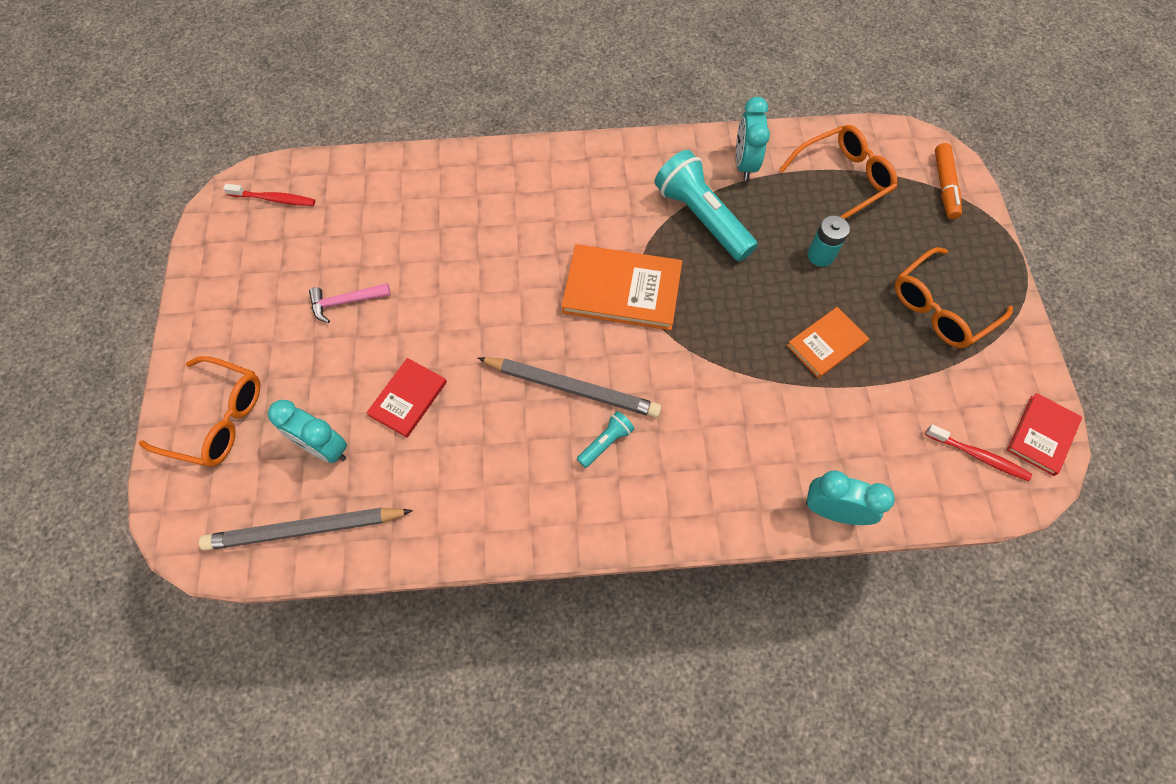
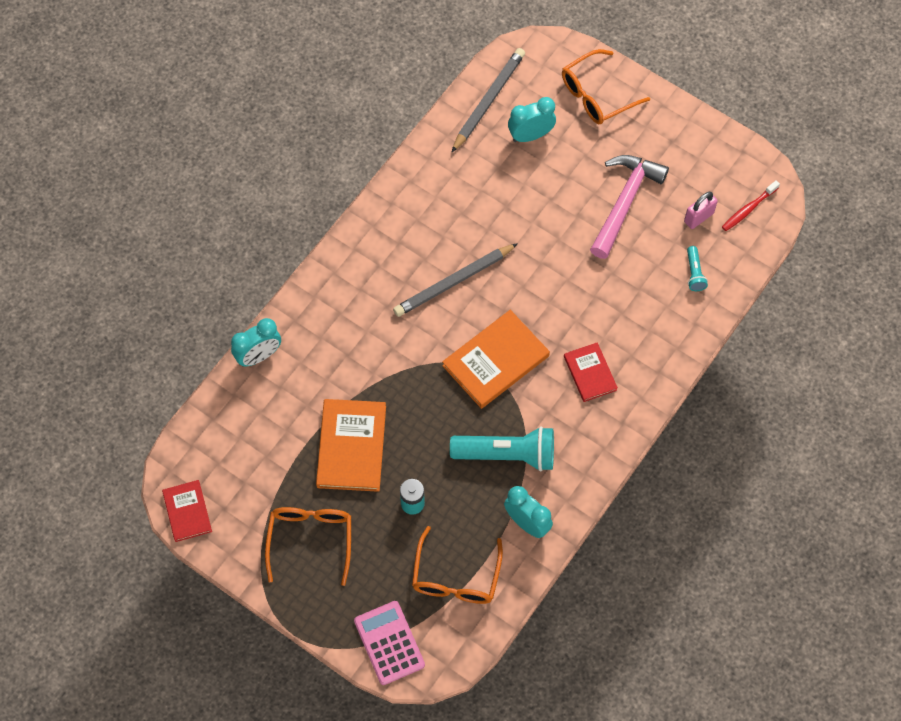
camera: 130 degrees right, 0 degrees up
pink hammer [309,283,391,323] -> pink hammer [590,155,669,259], size x1.94
red book [366,358,447,438] -> red book moved to [564,342,618,402]
turquoise flashlight [577,411,635,468] -> turquoise flashlight moved to [687,246,708,291]
orange book [787,307,869,378] -> orange book [316,399,386,492], size x1.68
red toothbrush [925,424,1032,481] -> none
orange marker [935,143,962,219] -> pink calculator [354,601,425,685]
none -> pink padlock [684,192,718,229]

